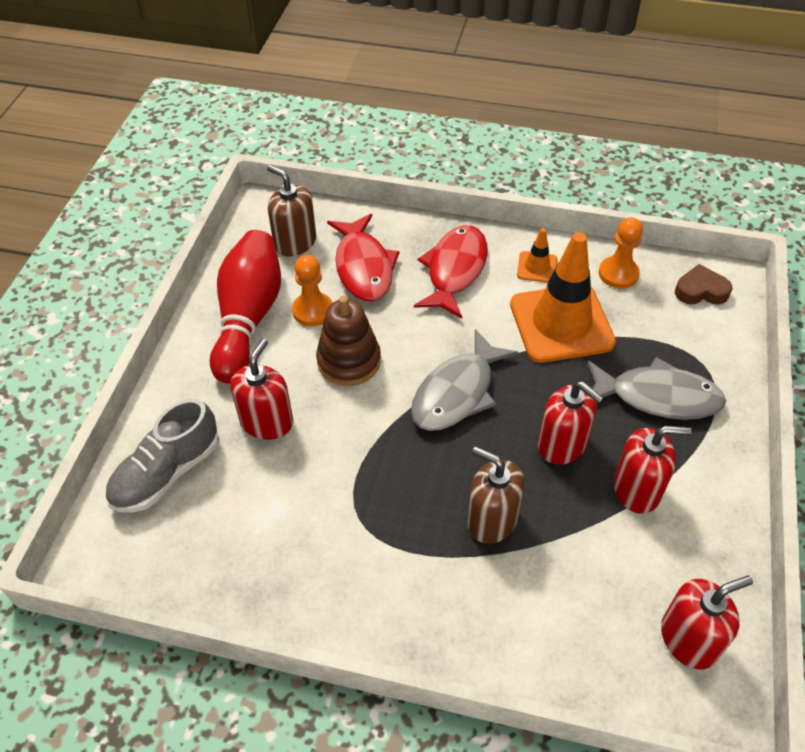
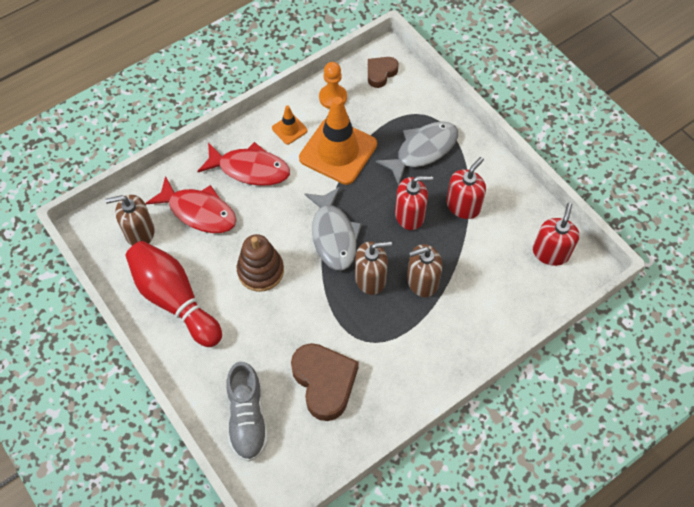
camera: 50 degrees left, 10 degrees up
red soap dispenser [230,339,293,440] -> none
orange pawn [292,255,332,326] -> none
red fish [414,225,488,319] -> red fish turned 135 degrees clockwise [197,142,290,186]
none -> brown heart [291,343,359,421]
none -> brown soap dispenser [355,241,392,295]

